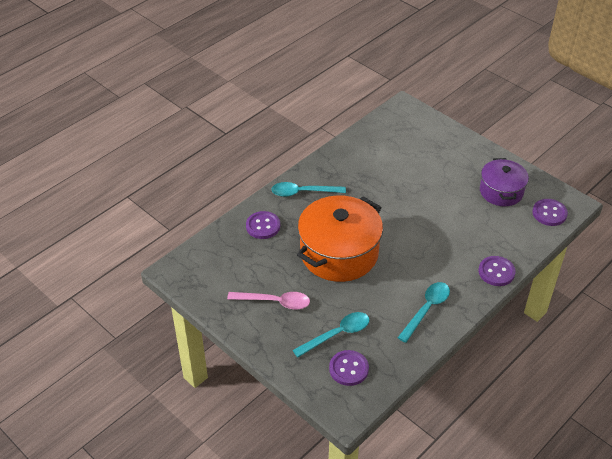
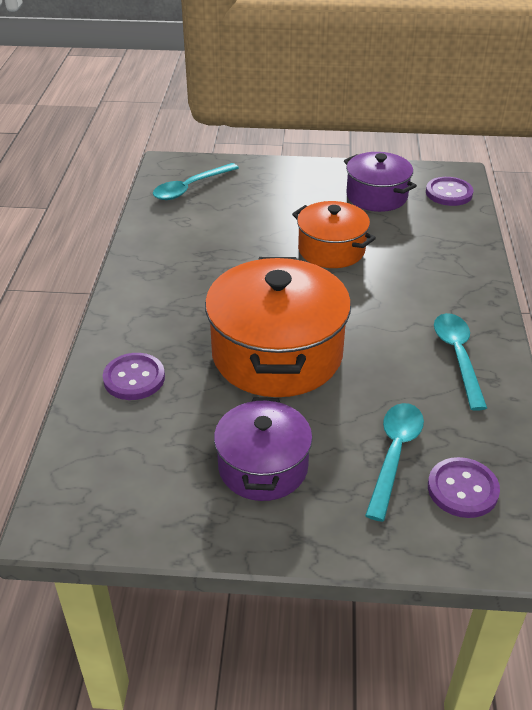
camera: 40 degrees left, 5 degrees down
pink spoon [227,292,310,310] -> purple pot [214,397,313,501]
turquoise spoon [271,182,346,197] -> turquoise spoon moved to [153,163,239,200]
purple button [479,256,516,286] -> none
none -> orange pot [292,201,376,268]

